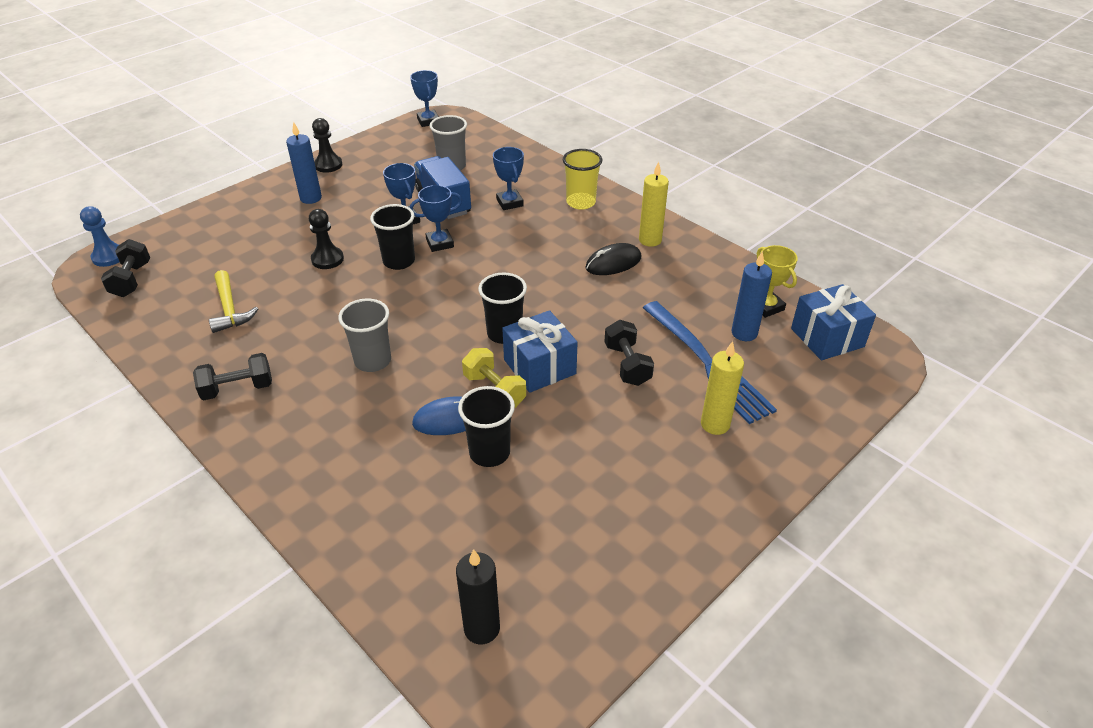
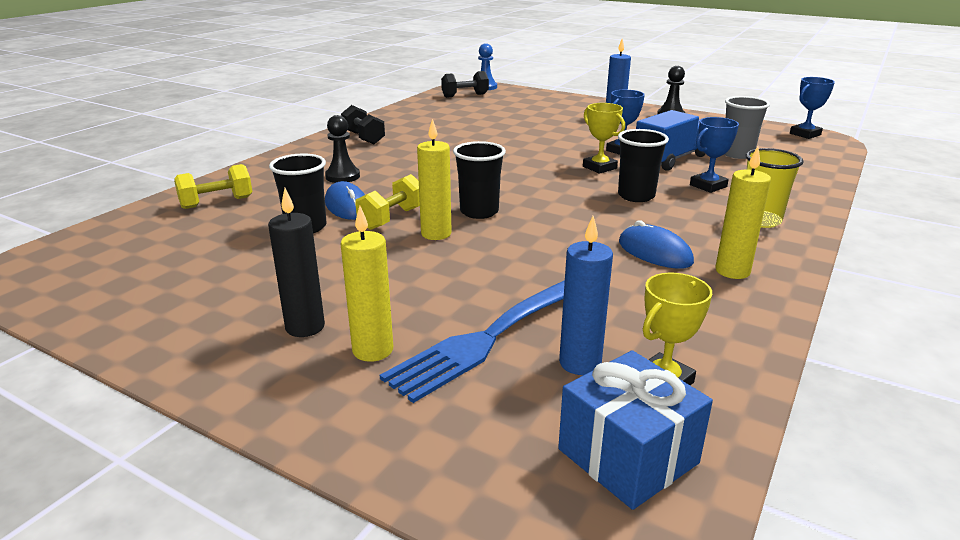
camera: 75 degrees right, 15 degrees down
yellow hammer [209,270,258,333] -> none
black pawn [309,209,344,269] -> black pawn moved to [325,115,360,183]
grey cup [338,298,391,372] -> none
black cup [370,204,415,270] -> black cup moved to [618,129,669,202]
blue trophy [409,185,462,252] -> yellow trophy [583,103,625,174]
black candle [456,549,500,644] -> black candle moved to [268,188,325,337]
blue gift [502,310,578,393] -> yellow candle [417,119,452,240]
black mouse [585,243,641,275] -> blue mouse [619,220,694,269]
black dumbbell [604,320,654,386] -> none
none -> yellow dumbbell [174,164,253,209]

